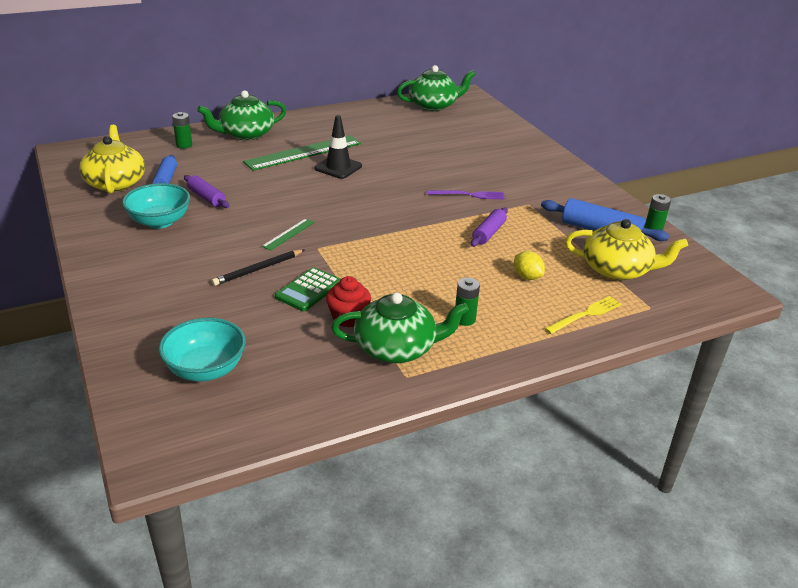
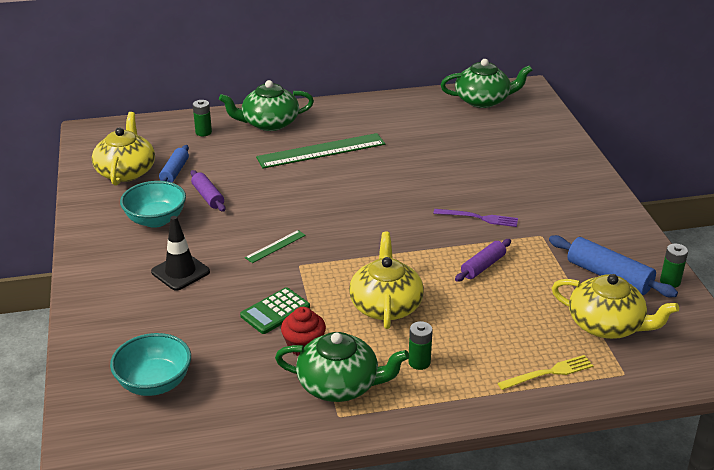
camera: 15 degrees right, 0 degrees up
black pencil [212,250,304,286] -> none
black traffic cone [314,115,362,179] -> black traffic cone moved to [151,216,210,291]
yellow lemon [514,251,545,280] -> none
none -> yellow teapot [349,232,424,329]

